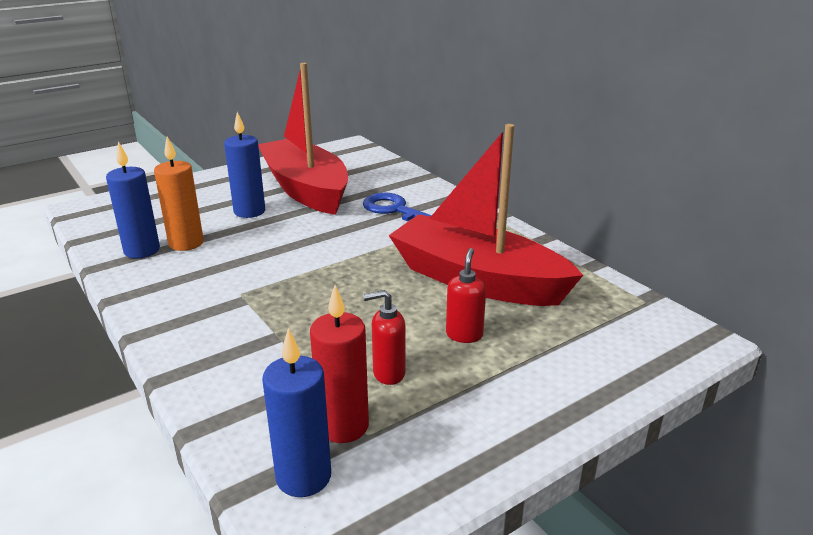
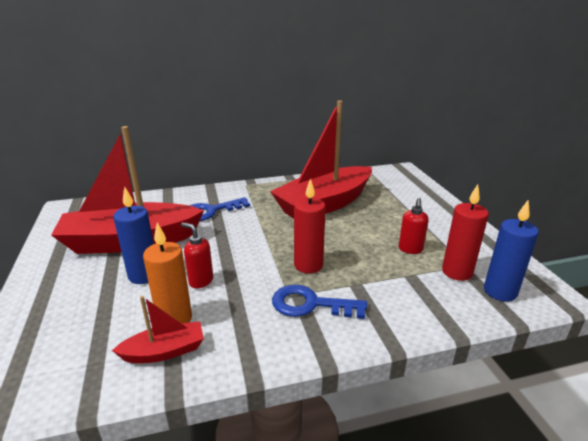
camera: 70 degrees left, 0 degrees up
blue candle [106,142,160,258] -> red boat [112,296,204,363]
red soap dispenser [446,248,486,343] -> red soap dispenser moved to [181,223,213,288]
none -> blue key [272,285,367,319]
none -> red candle [294,178,326,274]

